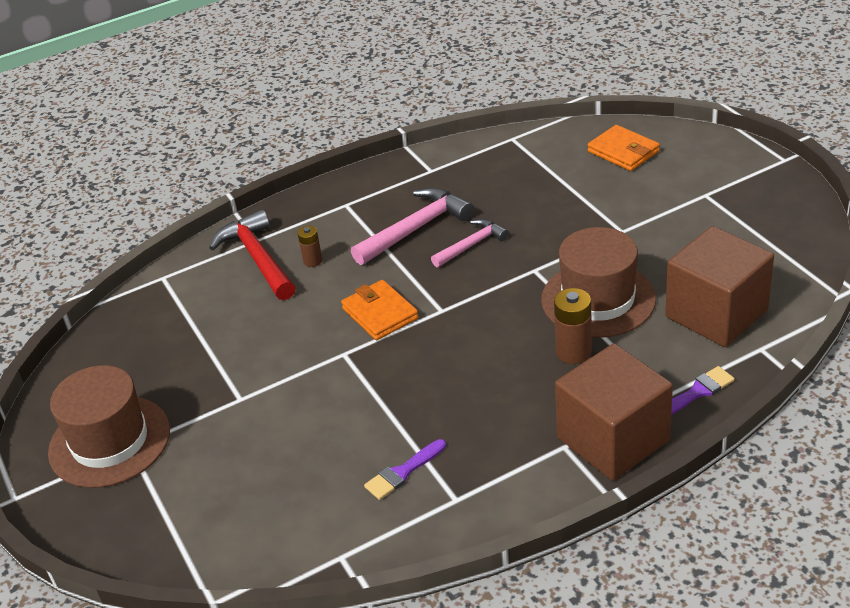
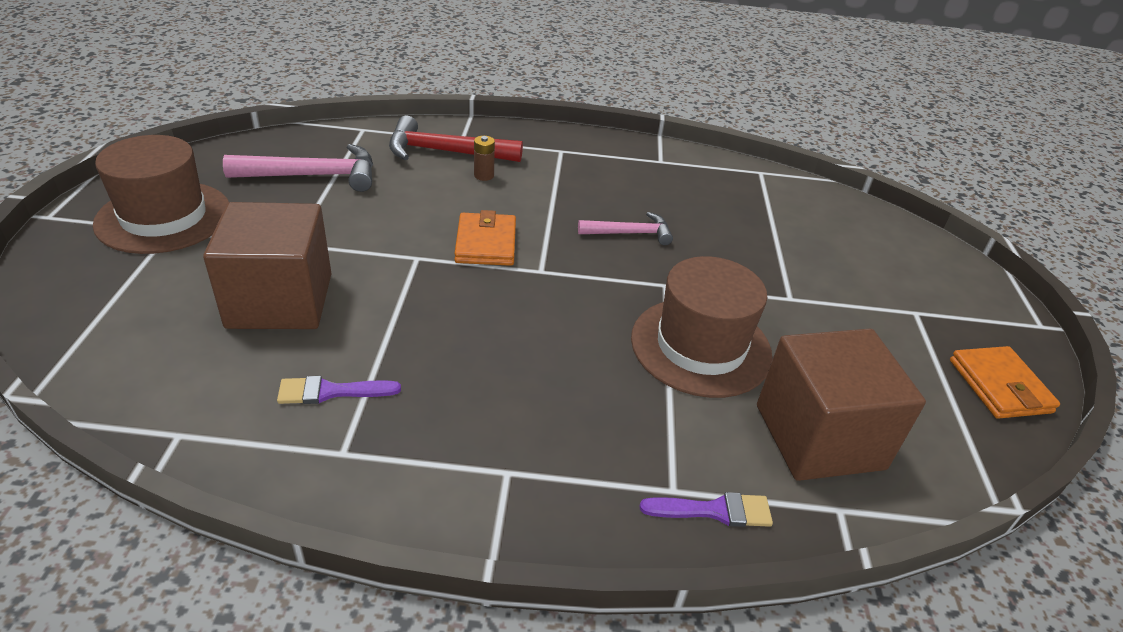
camera: 25 degrees right, 0 degrees up
red hammer [209,209,296,300] -> red hammer turned 90 degrees counterclockwise [389,116,523,162]
pink hammer [351,187,474,265] -> pink hammer moved to [223,144,373,192]
brown battery [554,288,592,364] -> none
brown cube [555,343,673,481] -> brown cube moved to [203,202,332,329]
orange wallet [588,125,660,171] -> orange wallet moved to [950,346,1060,419]

